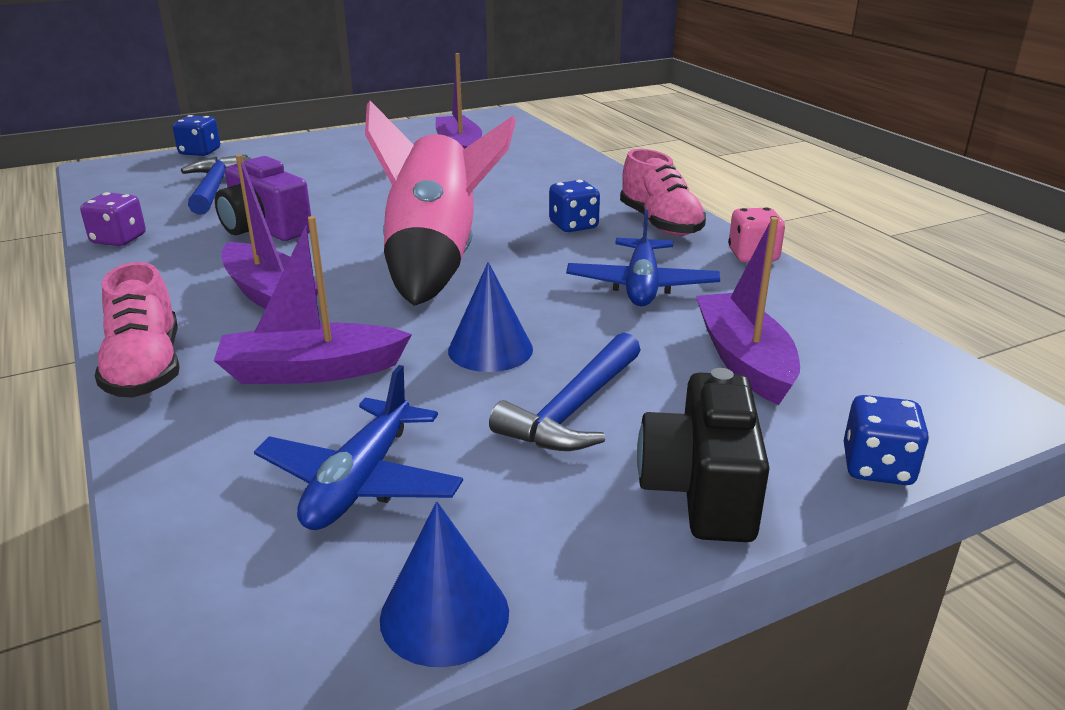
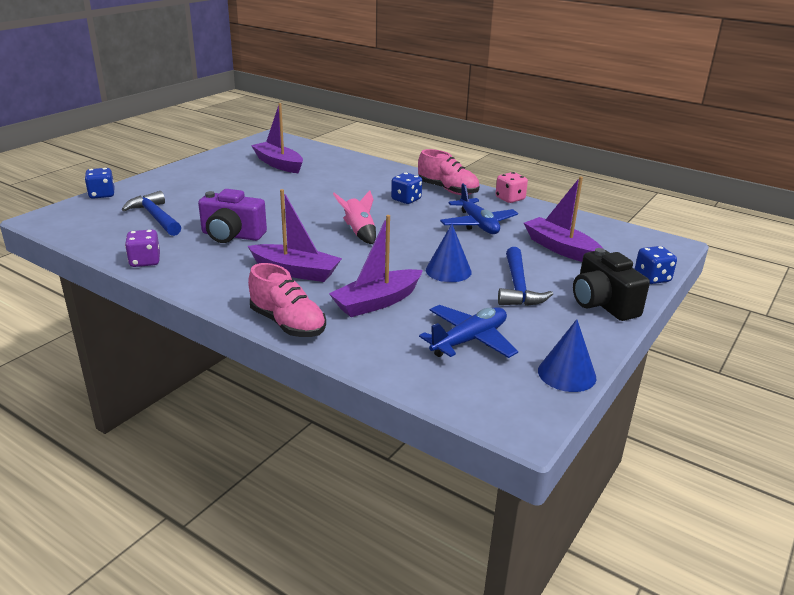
camera: 30 degrees left, 0 degrees up
blue plane [254,365,463,530] -> blue plane turned 120 degrees counterclockwise [419,305,518,358]
pink rocket [365,101,516,306] -> pink rocket [333,190,376,244], size x0.47

